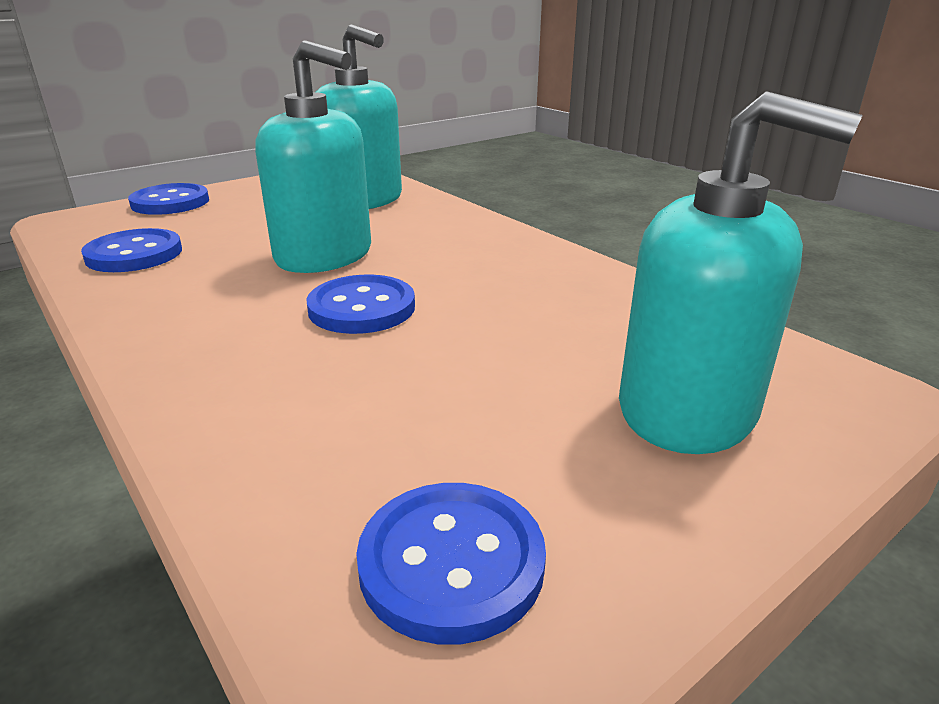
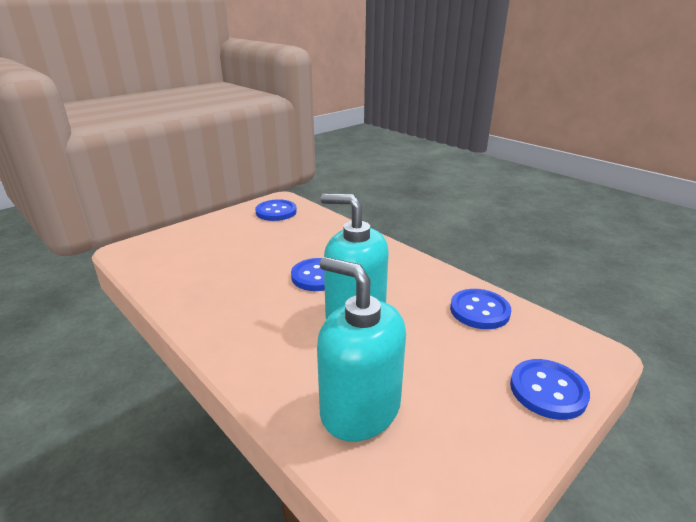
camera: 175 degrees right, 0 degrees up
turquoise soap dispenser [619,91,863,454] -> none

